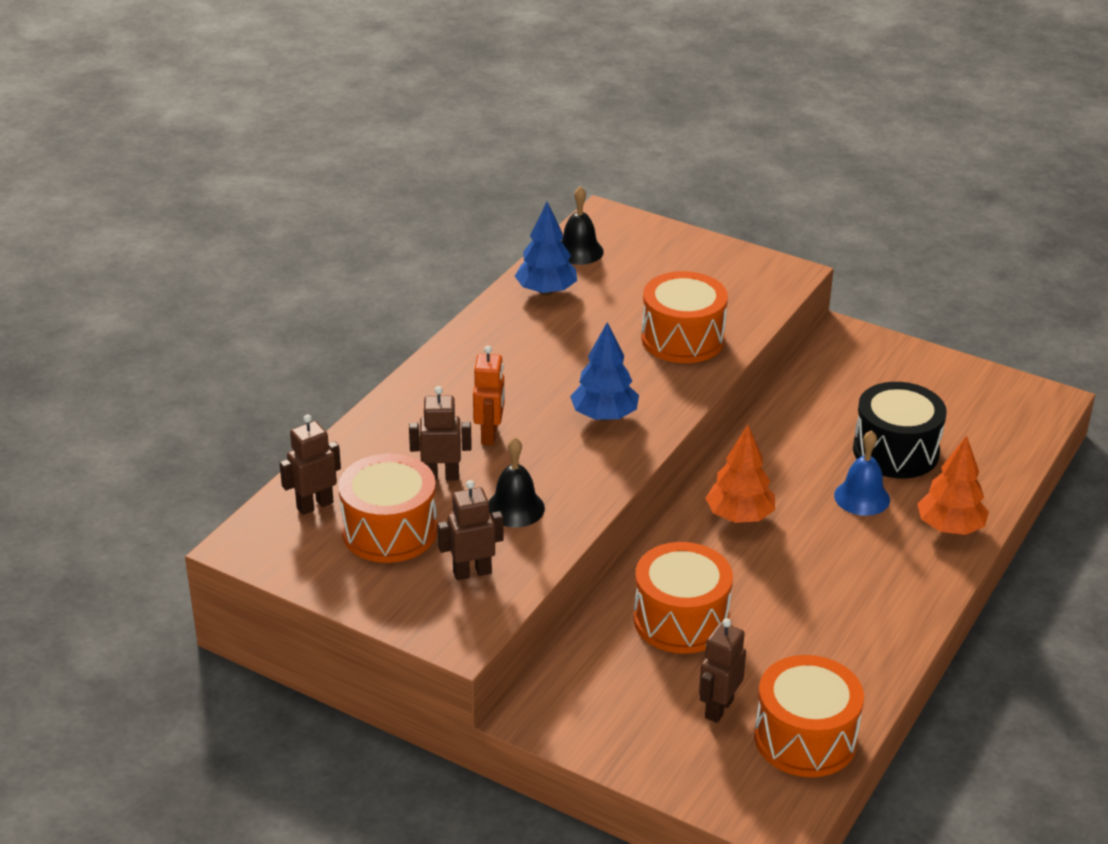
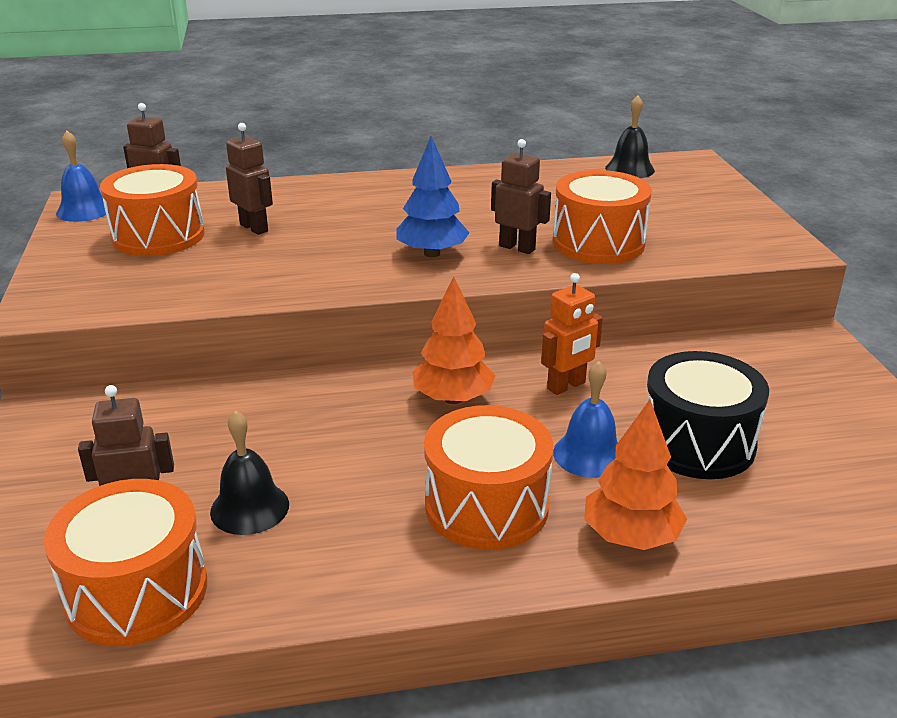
camera: 50 degrees right, 5 degrees down
brown robot [438,480,504,580] -> brown robot moved to [491,139,551,254]
orange robot [473,346,505,445] -> orange robot moved to [541,273,603,395]
black bell [489,437,545,528] -> black bell moved to [210,411,289,535]
blue tree [515,202,577,295] -> none
orange drum [633,542,733,654] -> orange drum moved to [424,405,554,550]
none -> blue bell [56,131,109,222]

